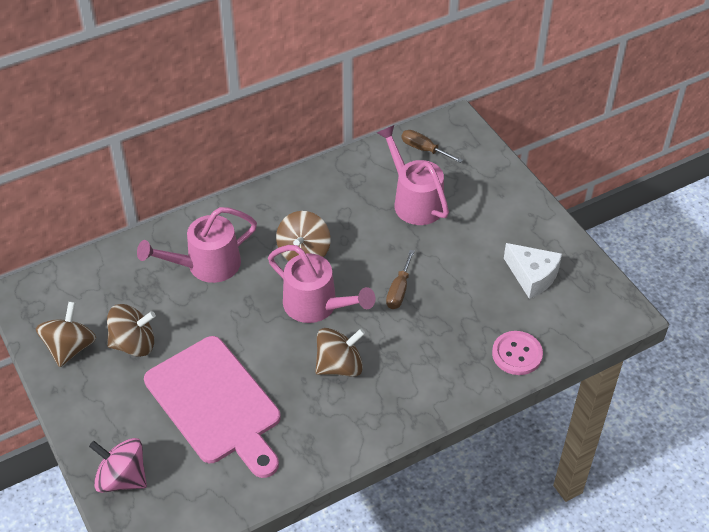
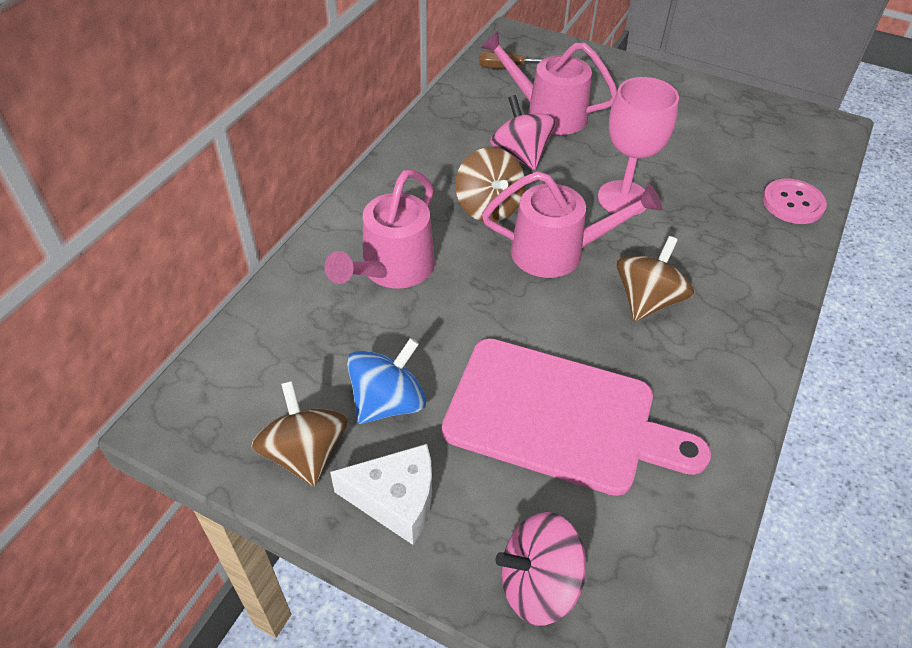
camera: 35 degrees left, 0 degrees up
brown spinning top [107,304,156,357] -> blue spinning top [347,338,426,424]
brown screwdriver [386,250,415,309] -> pink goblet [598,77,679,215]
white cheese [504,243,562,299] -> white cheese moved to [330,444,432,545]
none -> pink spinning top [490,95,556,170]

